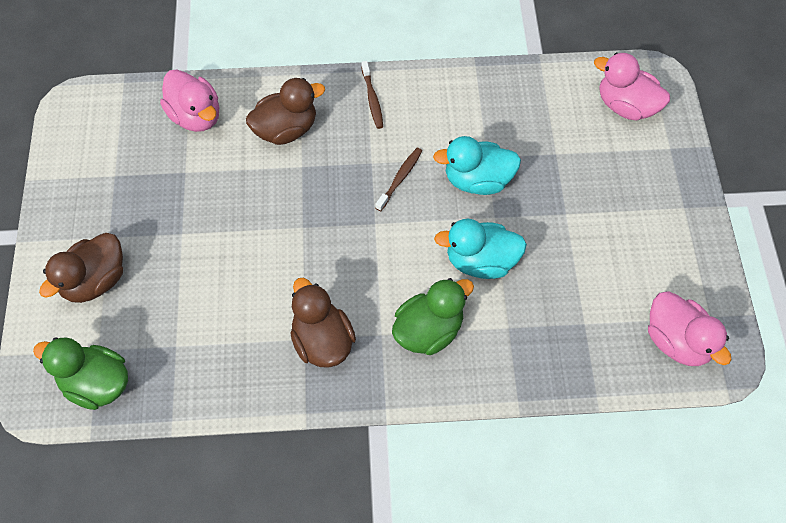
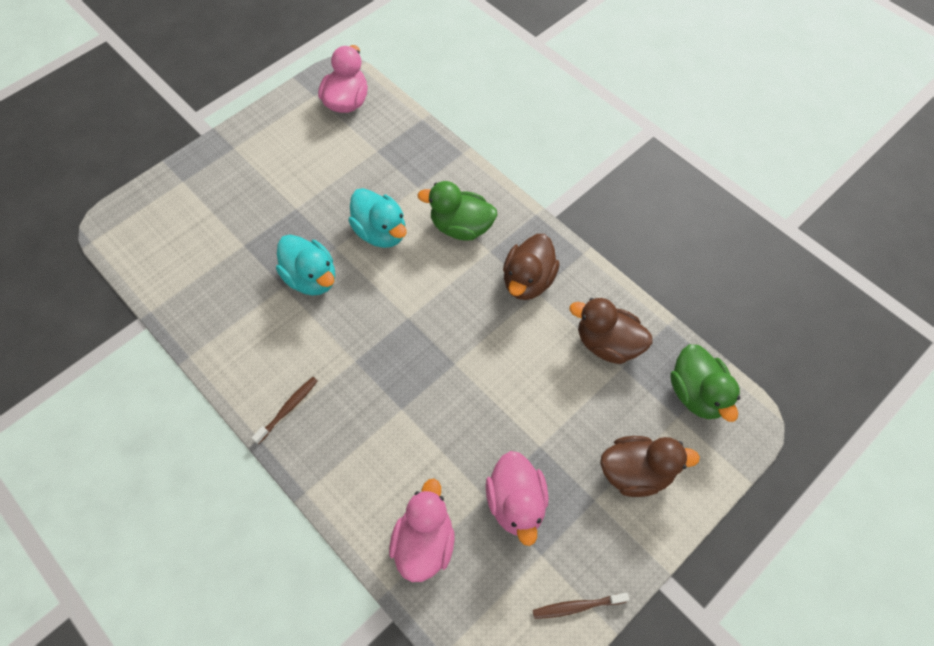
camera: 130 degrees left, 0 degrees up
brown duck [246,78,325,145] -> brown duck moved to [570,298,653,364]
brown toothbrush [375,148,422,211] -> brown toothbrush moved to [533,593,629,619]
pink duck [594,53,670,120] -> pink duck moved to [486,451,549,546]

